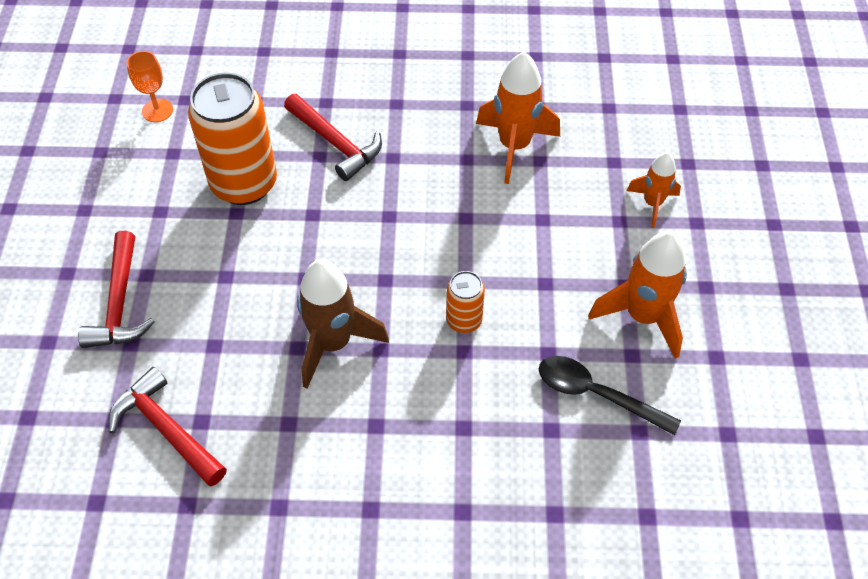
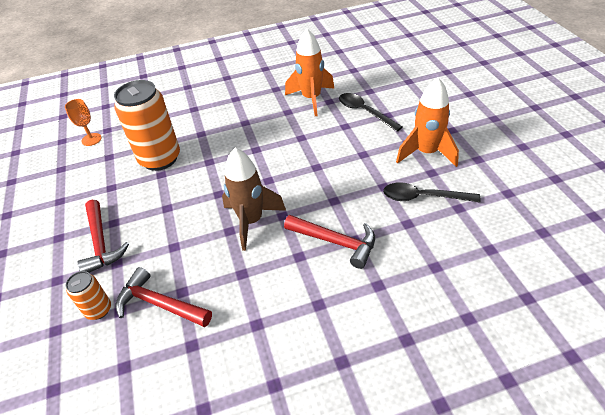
camera: 15 degrees left, 10 degrees down
red hammer [284,94,382,181] -> red hammer moved to [284,215,375,269]
orange can [446,271,485,333] -> orange can moved to [66,271,111,320]
orange rocket [626,152,681,228] -> none
none -> black spoon [339,93,403,132]

